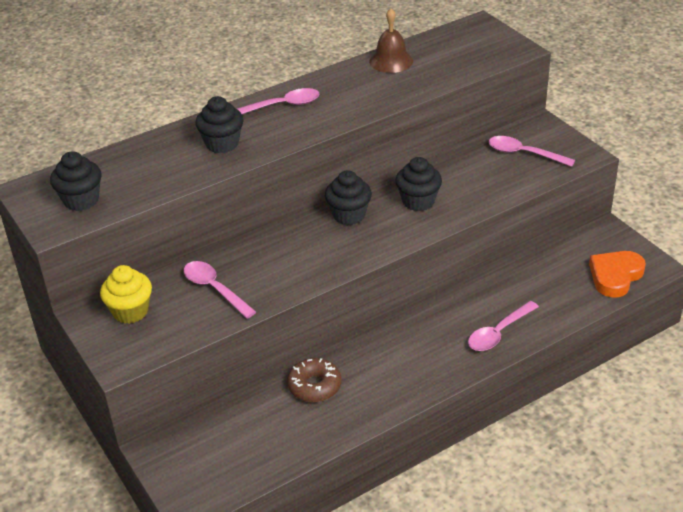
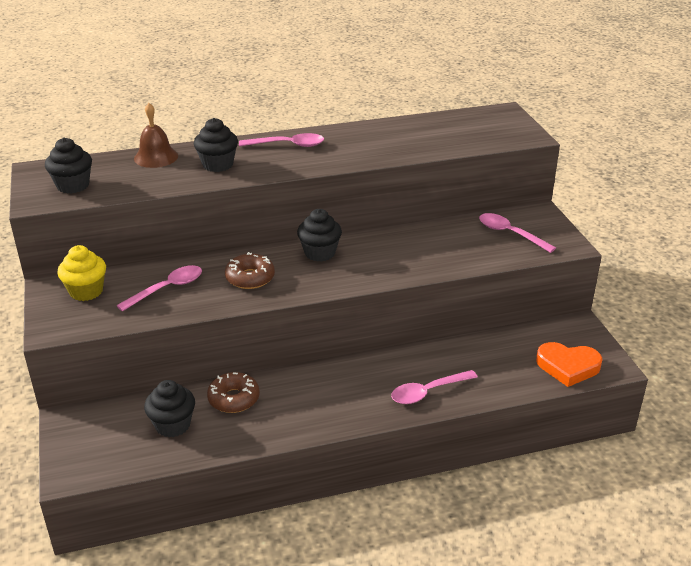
camera: 15 degrees right, 5 degrees down
pink spoon [184,261,256,319] -> pink spoon turned 75 degrees clockwise [116,265,202,312]
brown bell [369,8,413,73] -> brown bell moved to [134,103,178,168]
black cupcake [395,157,442,211] -> black cupcake moved to [144,380,195,437]
orange heart [589,251,646,298] -> orange heart turned 135 degrees counterclockwise [536,342,603,387]
none -> brown donut [225,252,275,289]

